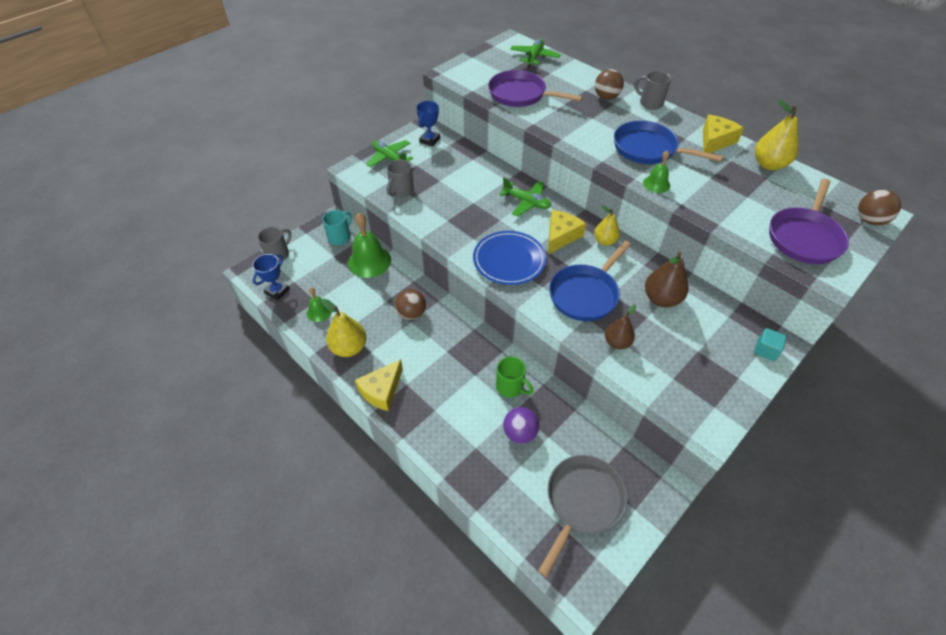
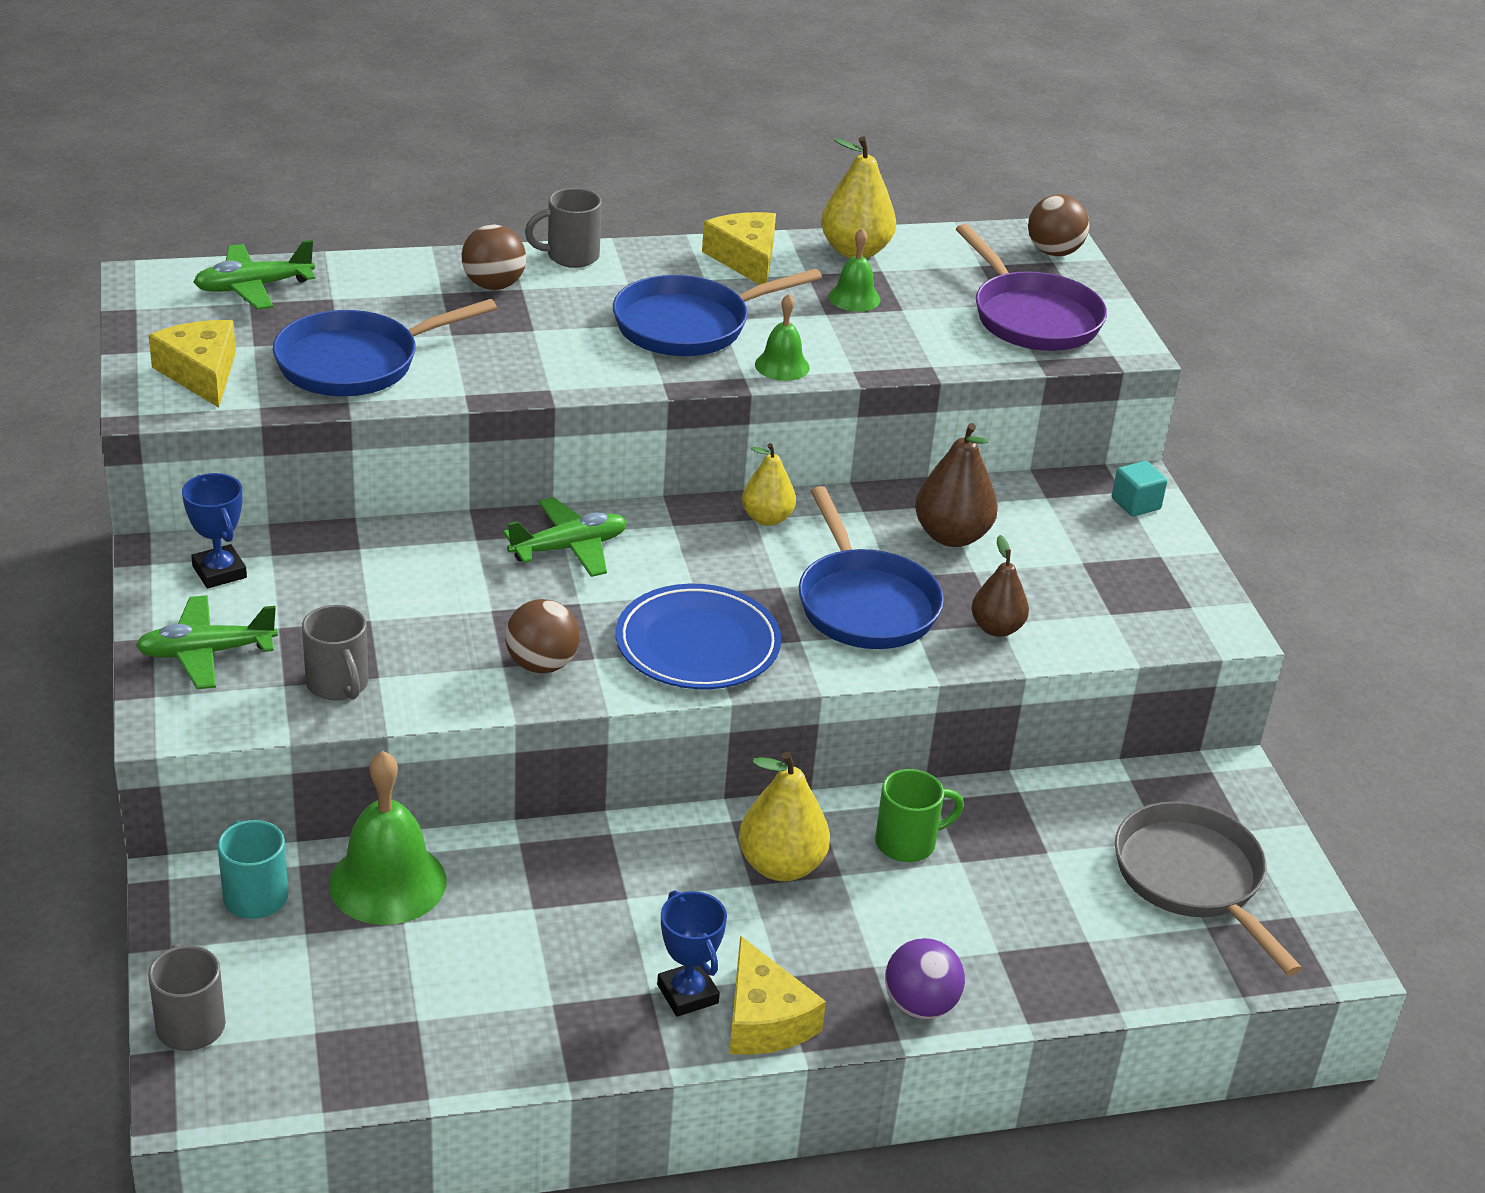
camera: 60 degrees left, 15 degrees down
blue trophy [253,254,290,300] -> blue trophy moved to [657,890,727,1017]
green bell [307,287,332,322] -> green bell moved to [828,228,880,312]
yellow pear [321,298,367,357] -> yellow pear moved to [739,752,830,881]
brown ball [395,289,426,320] -> brown ball moved to [505,599,580,673]
purple pan [488,70,583,107] -> blue pan [273,299,497,396]
purple ball [503,407,539,444] -> purple ball moved to [885,938,965,1019]
green plane [510,39,561,68] -> green plane turned 75 degrees counterclockwise [193,240,315,310]
yellow cheese [548,210,586,254] -> yellow cheese moved to [149,320,236,408]

